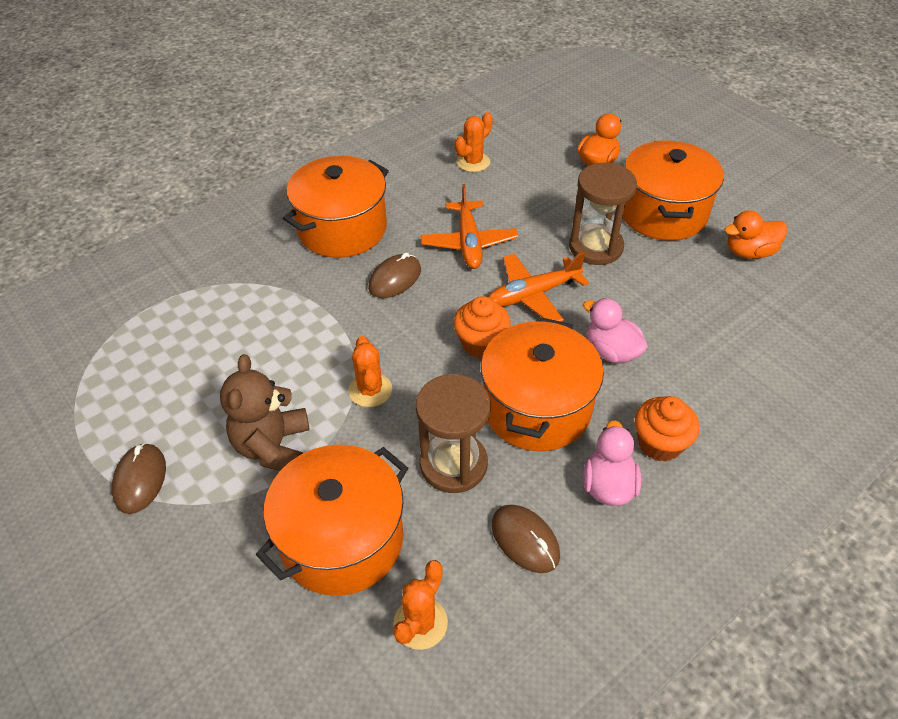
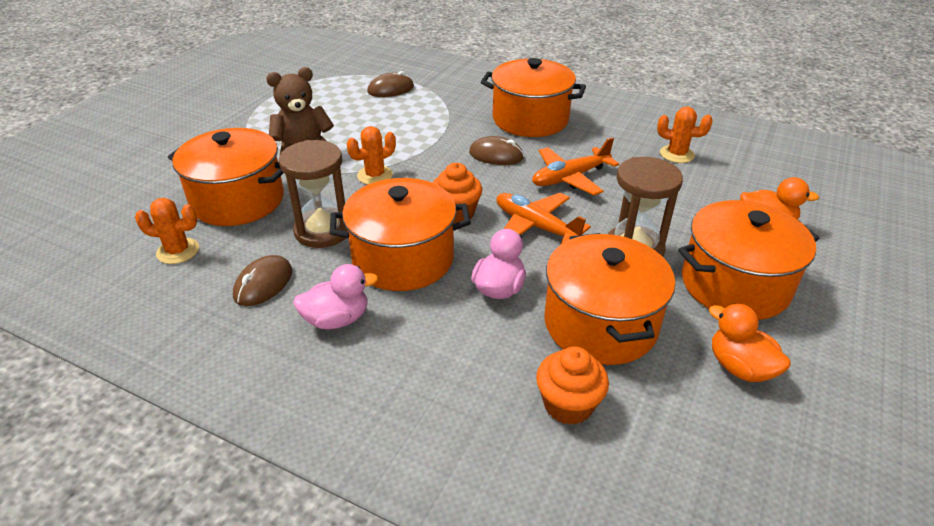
camera: 65 degrees right, 10 degrees down
brown mouse [112,443,166,514] -> brown mouse moved to [367,71,414,97]
orange cupcake [635,396,699,462] -> orange cupcake moved to [536,346,609,425]
none -> orange pot [544,233,676,365]

